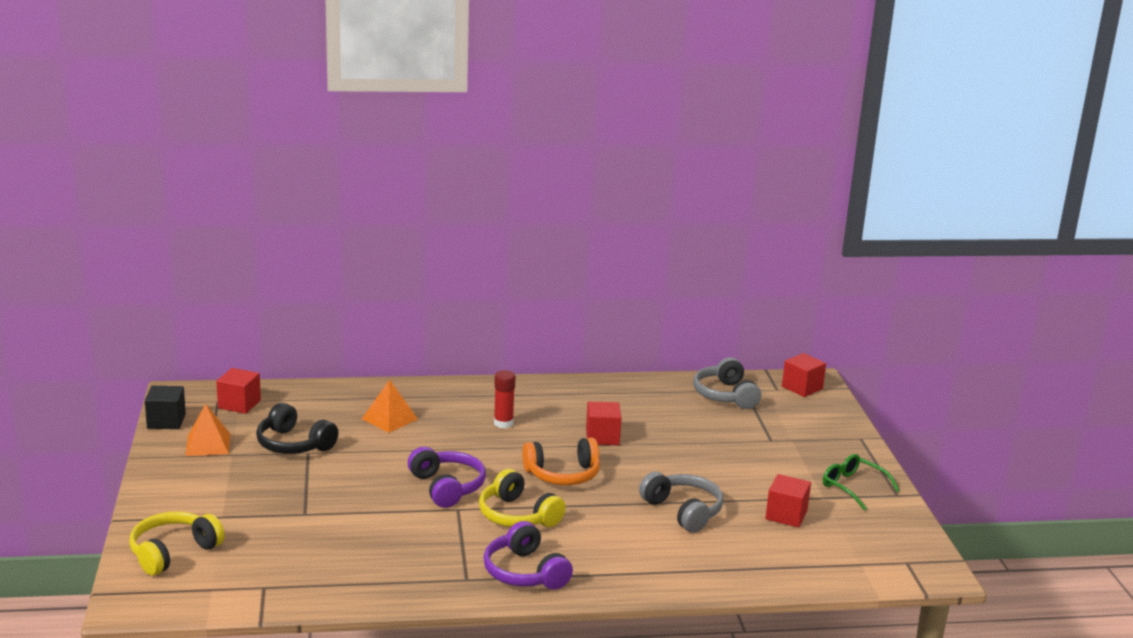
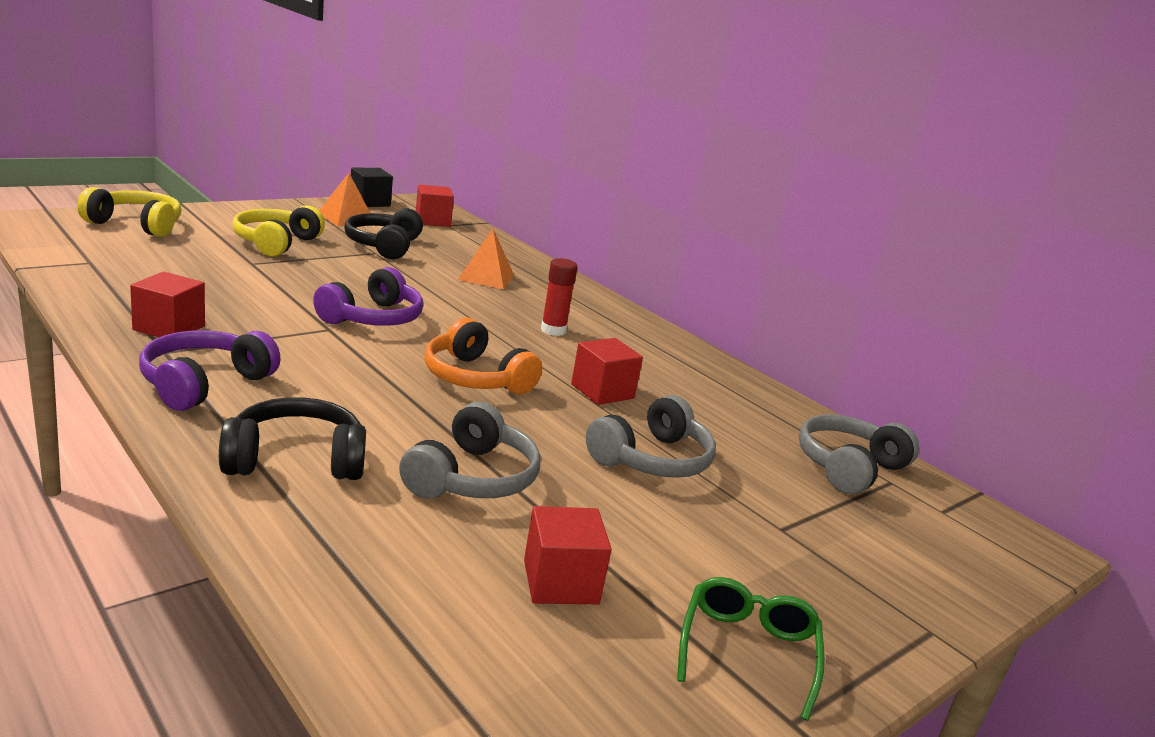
camera: 55 degrees right, 0 degrees up
yellow headphones [479,469,566,527] -> yellow headphones moved to [232,205,325,257]
red cube [782,353,826,397] -> red cube moved to [130,271,205,337]
none -> black headphones [219,397,366,480]
none -> grey headphones [586,395,716,478]

